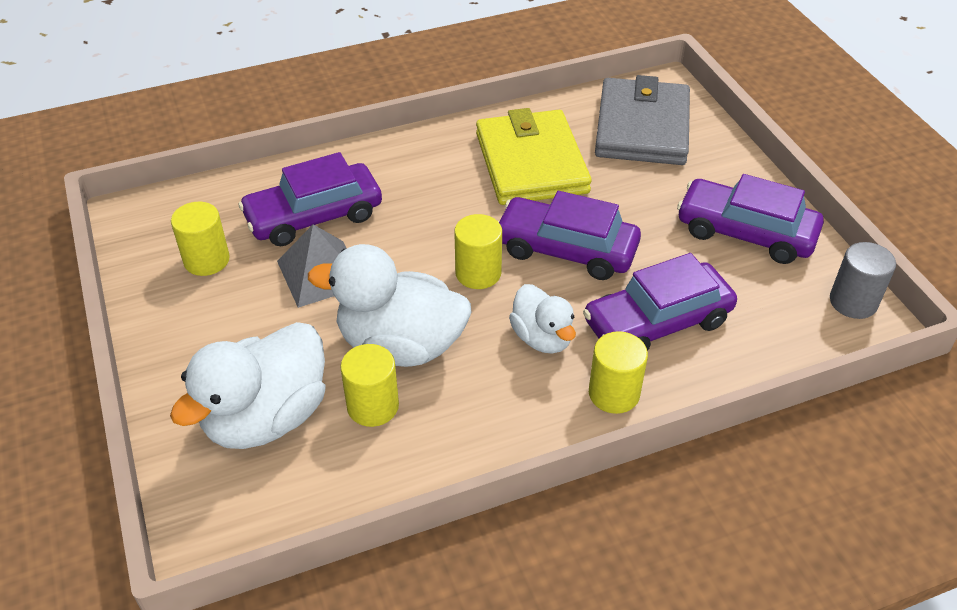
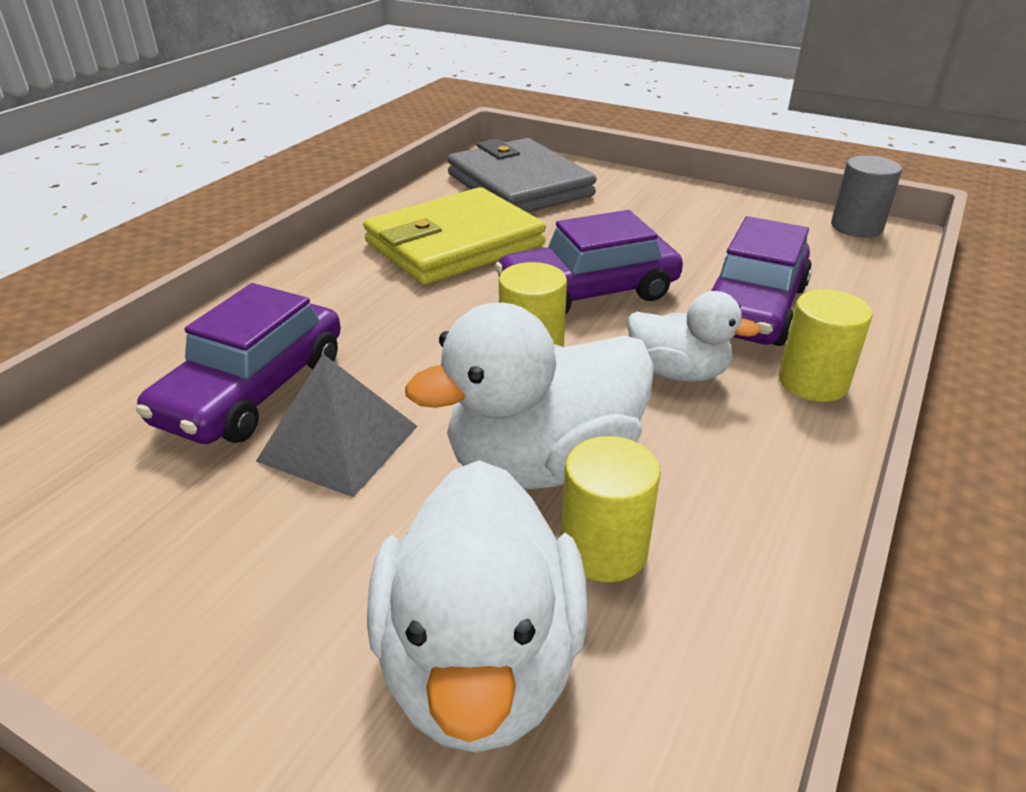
camera: 40 degrees left, 10 degrees down
yellow cylinder [171,202,230,276] -> none
yellow wallet [476,108,592,205] -> yellow wallet turned 75 degrees counterclockwise [363,187,546,285]
purple car [677,174,824,264] -> none

